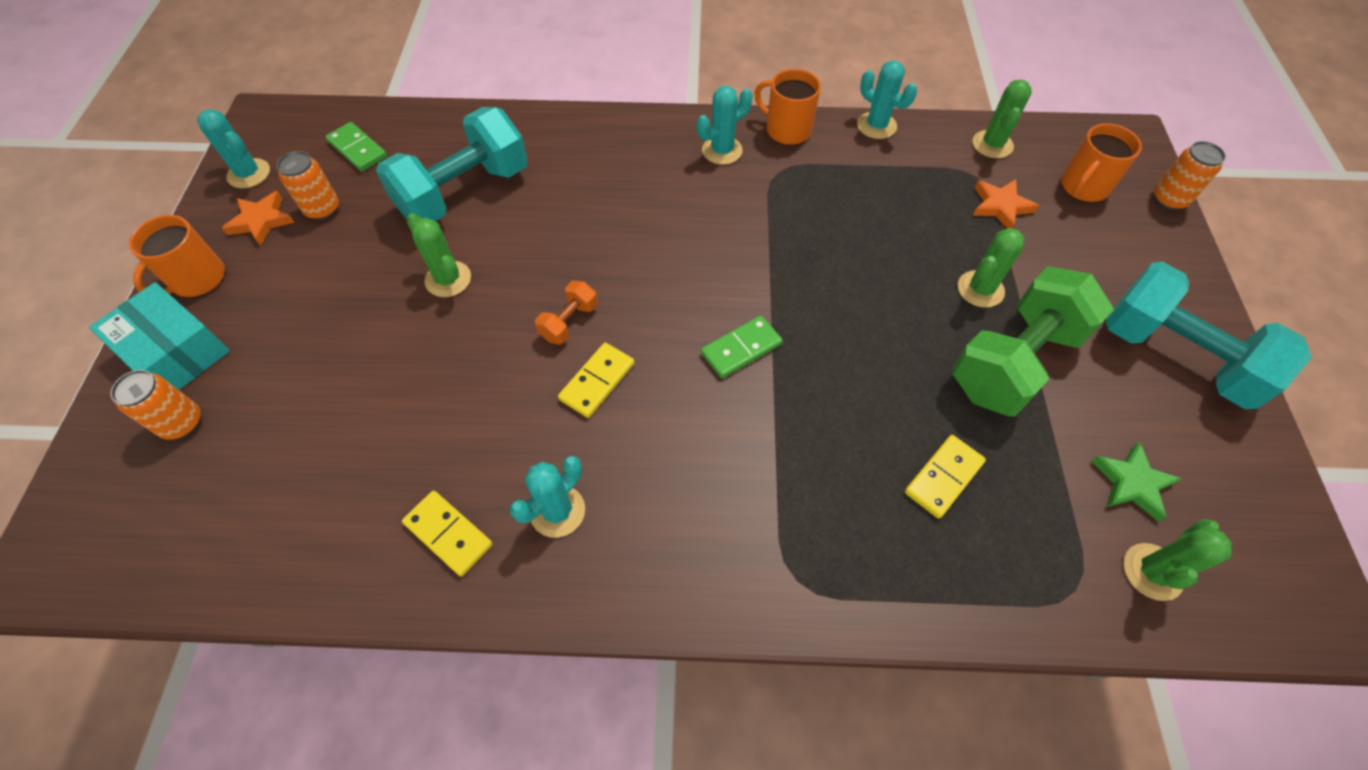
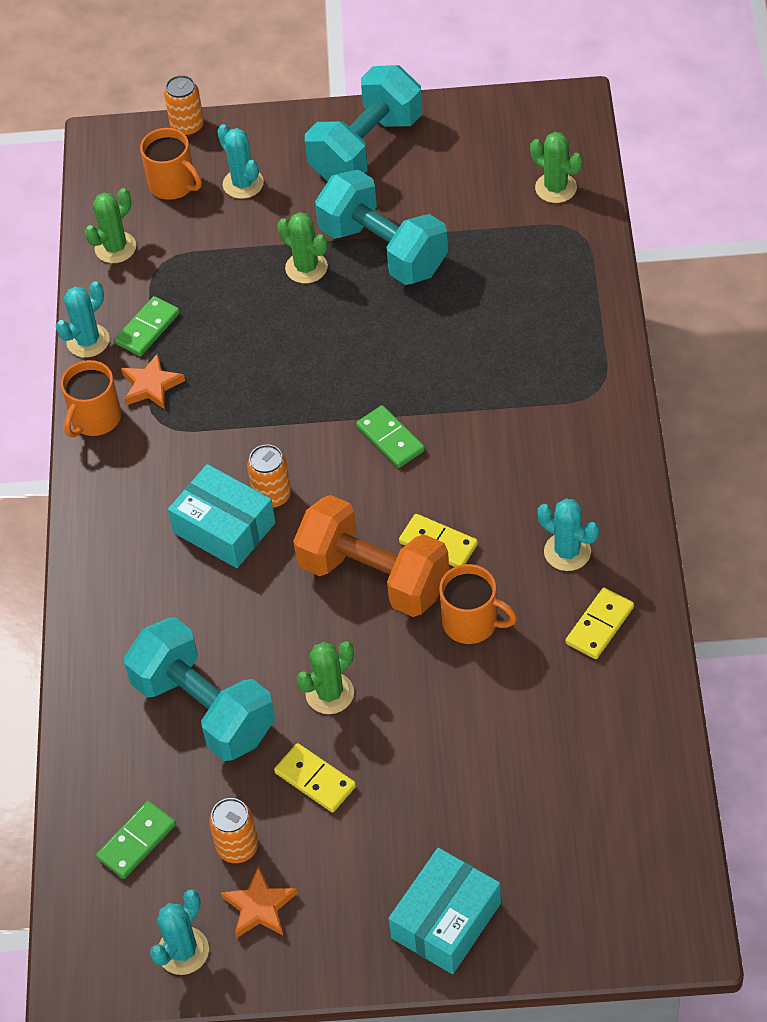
camera: 90 degrees left, 5 degrees down
orange can [110,370,201,440] -> orange can moved to [247,444,291,508]
orange mug [129,215,225,297] -> orange mug moved to [439,564,517,644]
orange dumbbell [535,281,598,345] -> orange dumbbell [293,495,449,617], size x2.29
turquoise cactus [697,86,753,165] -> turquoise cactus moved to [217,124,264,199]
yellow domino [905,435,986,519] -> yellow domino moved to [274,743,356,812]
green dumbbell [952,266,1114,417] -> turquoise dumbbell [315,169,448,285]
green cactus [973,80,1032,158] -> green cactus turned 60 degrees counterclockwise [85,188,136,263]
orange star [973,179,1039,229] -> orange star moved to [121,353,185,409]
green star [1092,442,1182,522] -> none
none -> green domino [115,296,180,356]
none -> turquoise box [168,464,276,568]

